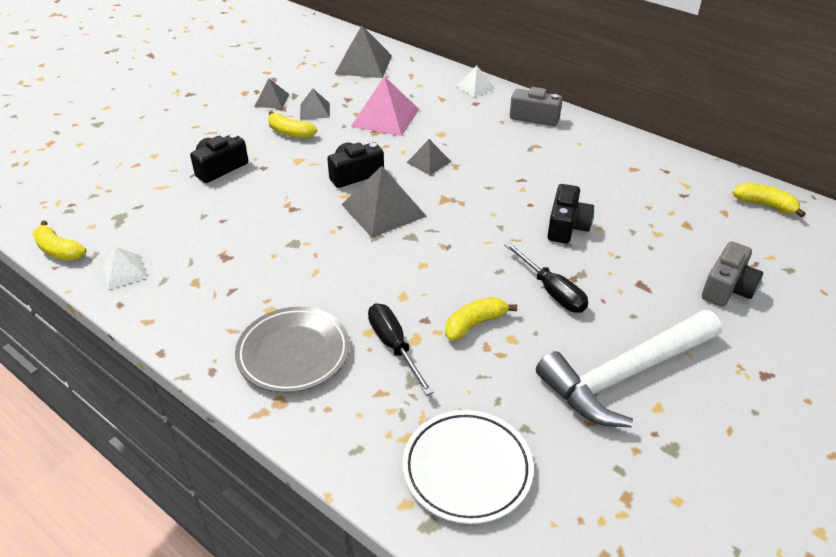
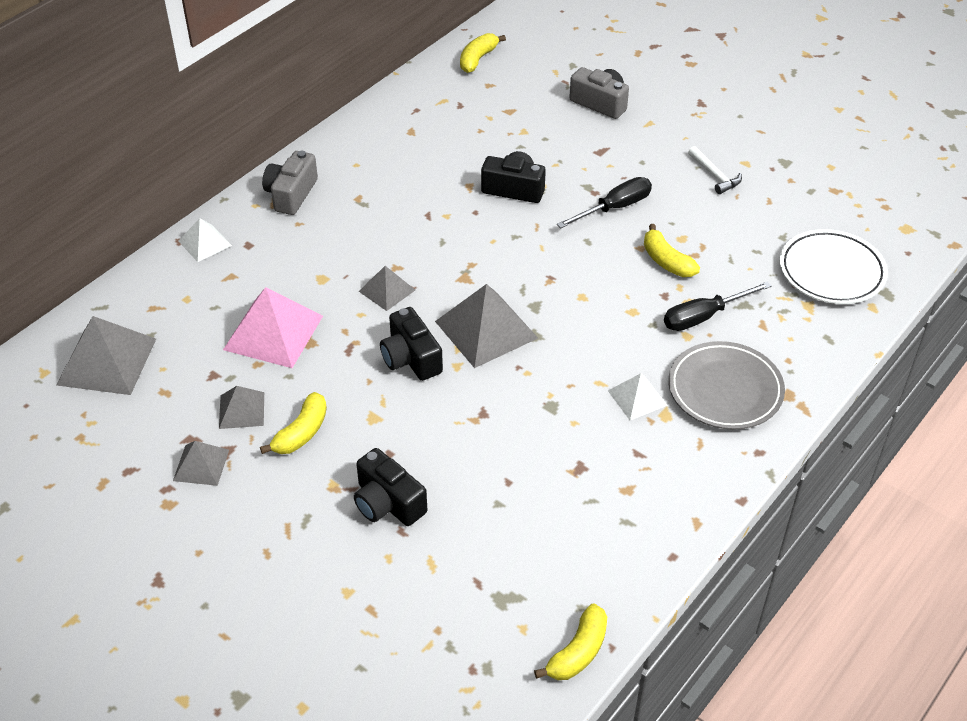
camera: 90 degrees left, 5 degrees up
white pyramid [102,247,148,289] -> white pyramid moved to [608,373,668,420]
white hammer [536,310,722,427] -> white hammer [688,146,742,194], size x0.40

